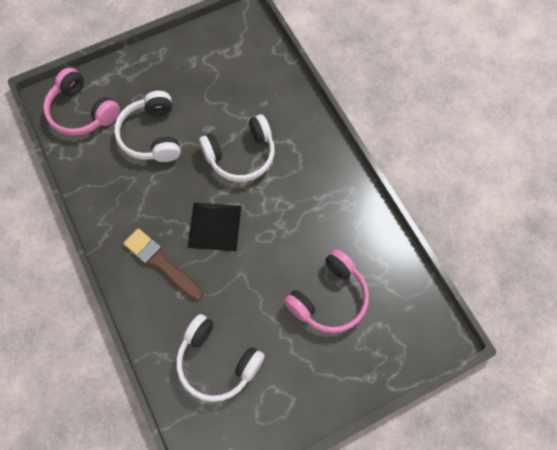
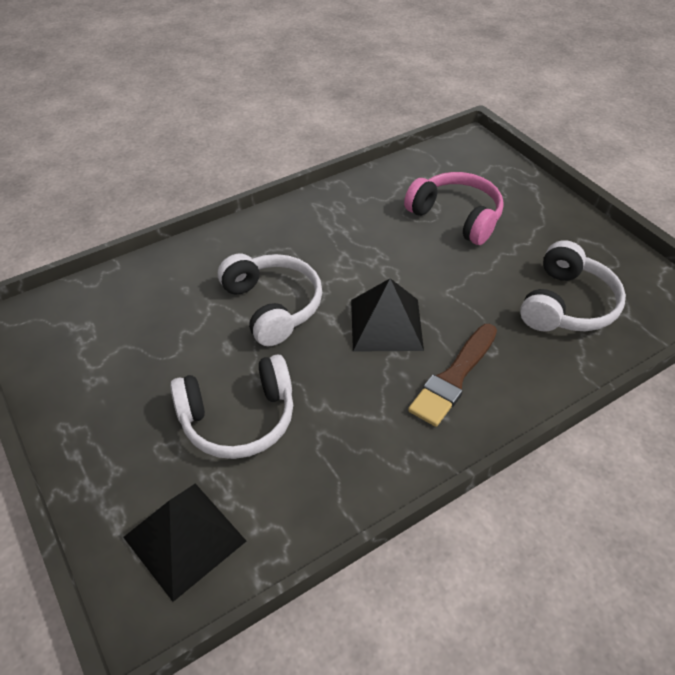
camera: 95 degrees left, 20 degrees down
pink headphones [43,68,120,136] -> black pyramid [123,483,246,602]

